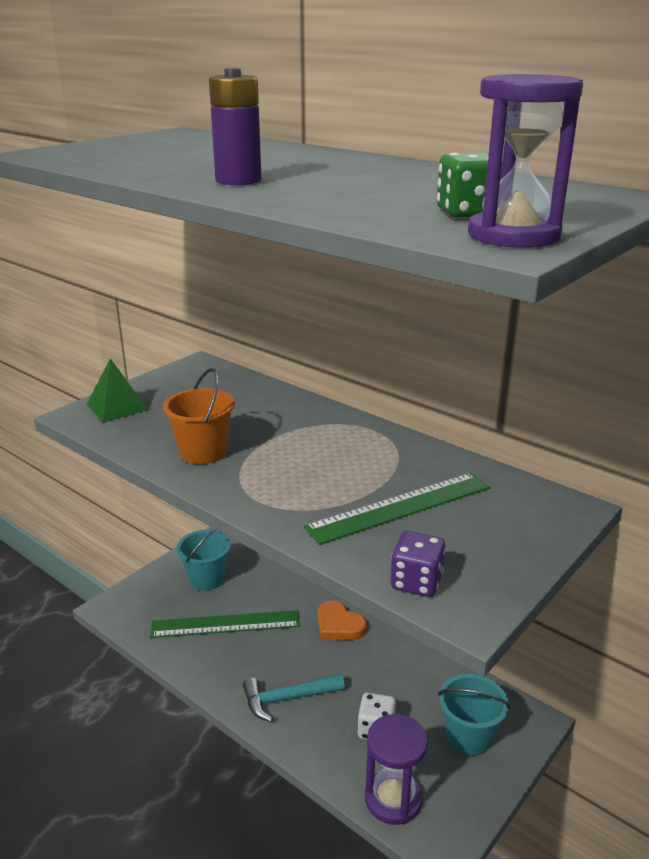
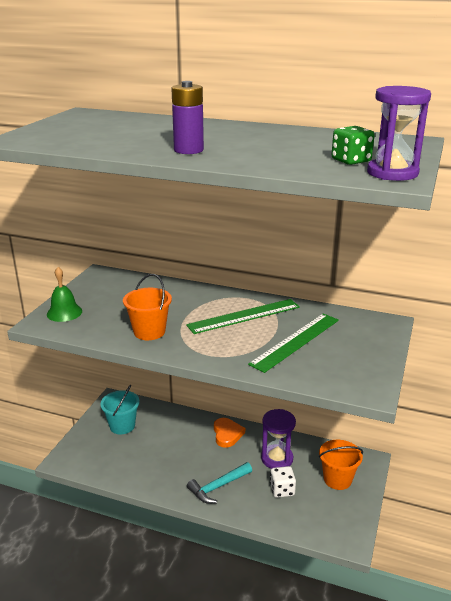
camera: 20 degrees left, 0 degrees up
green pyramid [86,358,148,423] -> green bell [47,267,82,322]
green ruler [150,610,300,638] -> green ruler moved to [186,299,300,334]
orange heart [317,600,366,640] -> orange heart turned 120 degrees counterclockwise [214,418,245,448]
purple hourglass [365,714,428,825] -> purple hourglass moved to [261,409,296,469]
purple dice [390,531,446,597] -> none
turquoise bucket [438,674,510,756] -> orange bucket [319,440,363,490]

